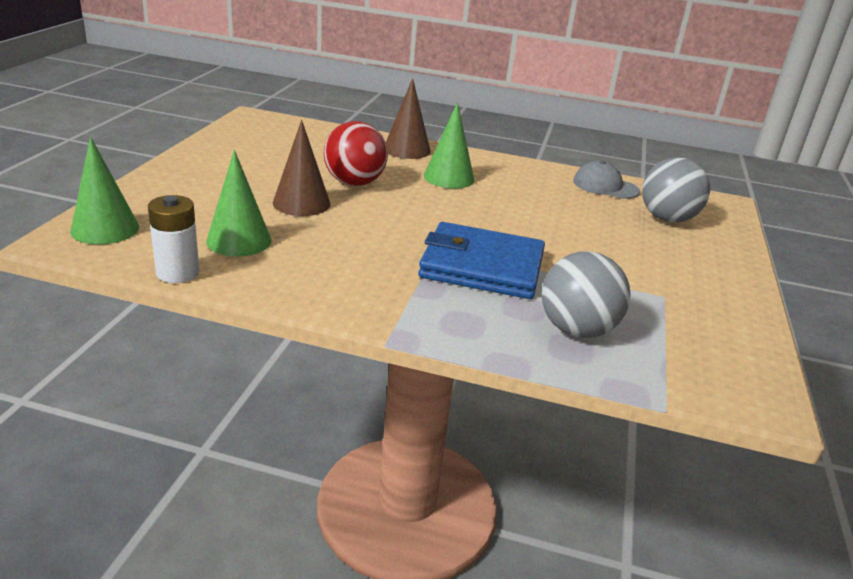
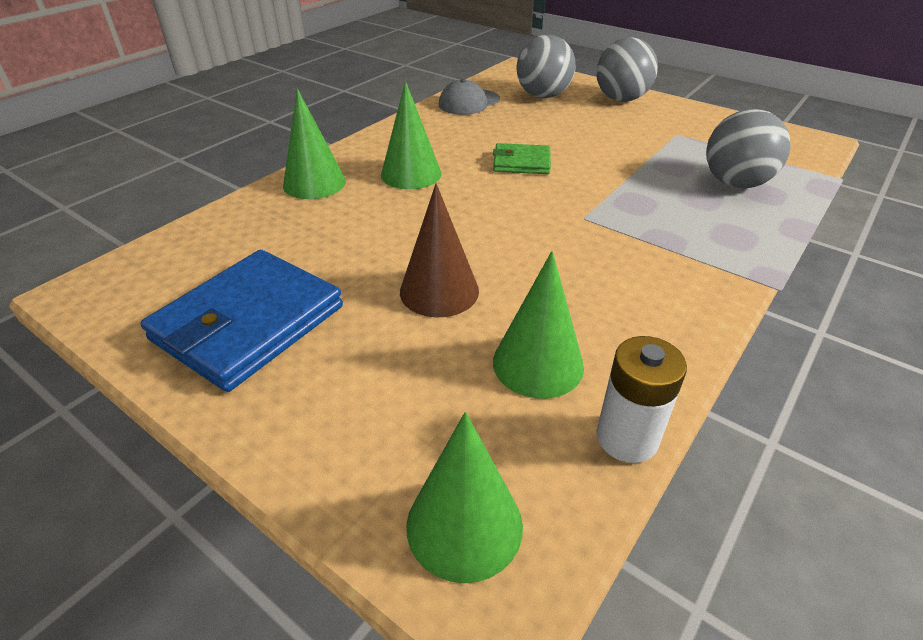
camera: 65 degrees left, 10 degrees up
red ball [324,121,388,186] -> none
brown cone [386,78,431,159] -> green cone [283,89,346,199]
blue wallet [418,222,545,299] -> blue wallet moved to [141,250,343,392]
none -> green wallet [493,143,551,174]
none -> grey ball [596,37,658,102]

